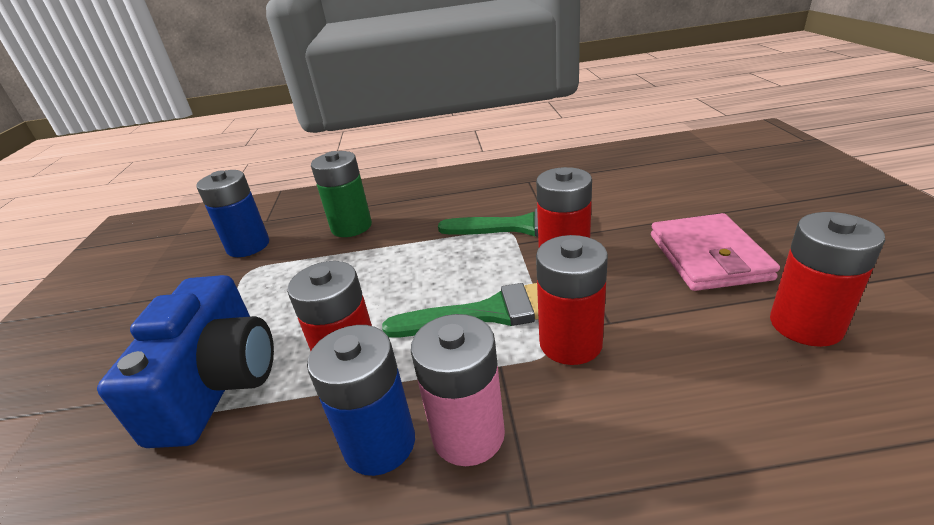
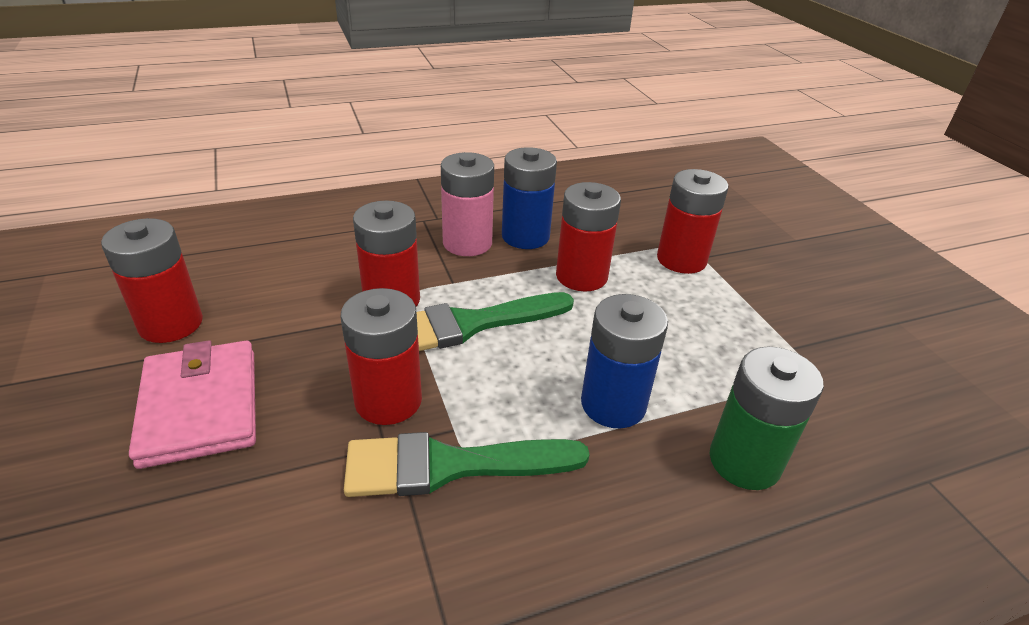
camera: 160 degrees right, 5 degrees up
blue camera [97,275,274,448] -> red battery [657,169,729,274]
blue battery [196,170,269,257] -> blue battery moved to [581,294,668,428]

